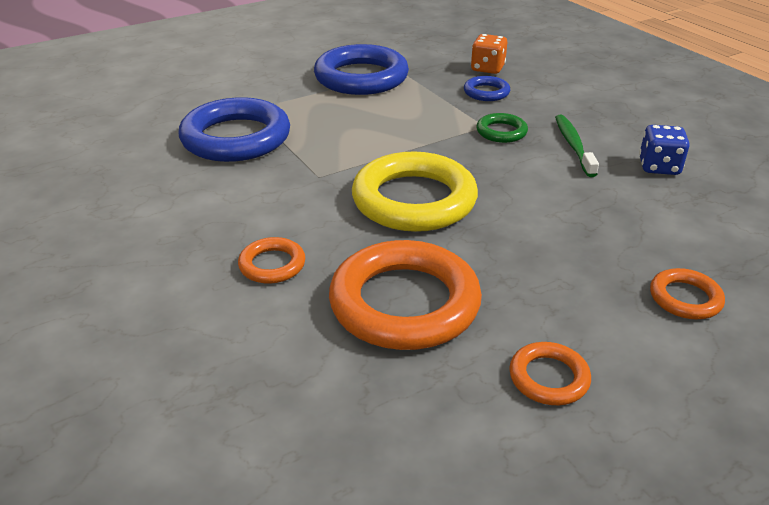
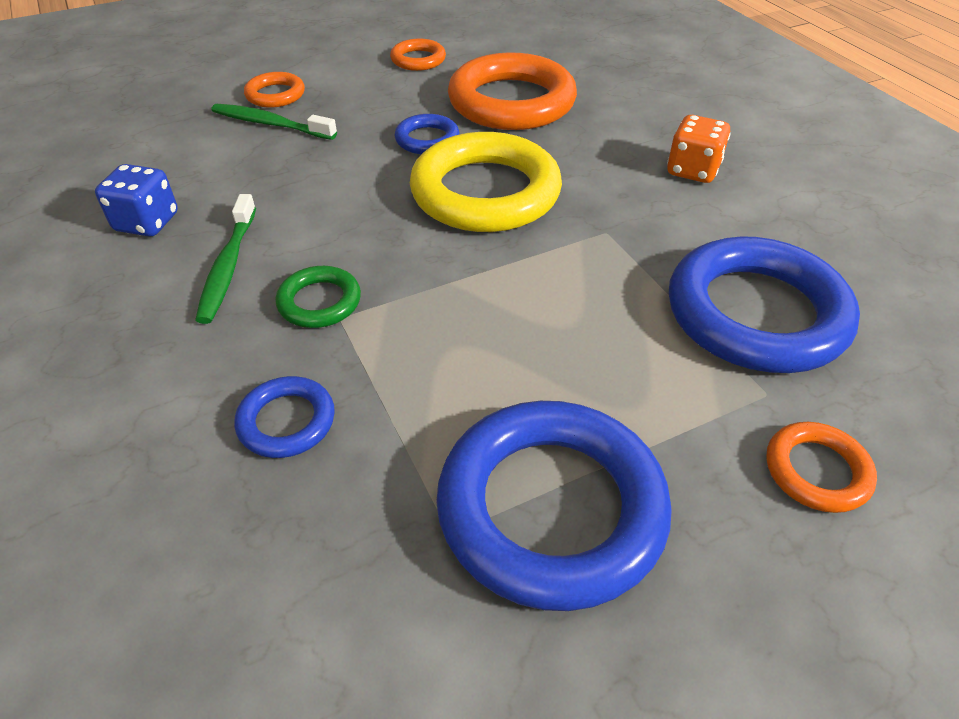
camera: 175 degrees left, 10 degrees up
orange ring [238,237,305,284] -> orange ring moved to [766,422,877,513]
orange dice [471,34,507,74] -> orange dice moved to [667,115,731,183]
none -> green toothbrush [211,104,337,140]
none -> blue ring [395,114,460,154]

